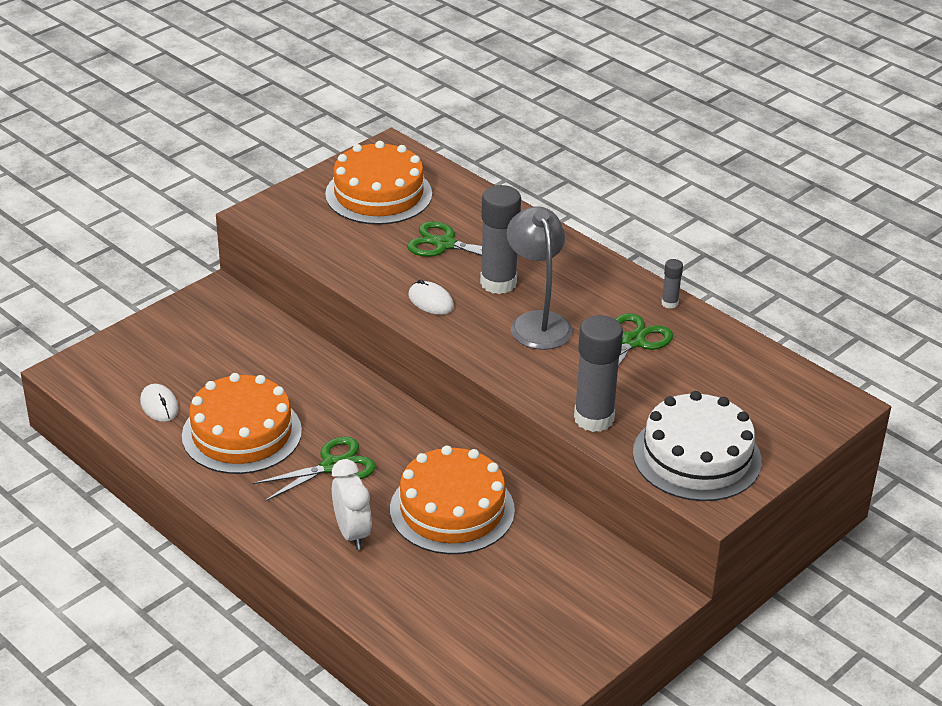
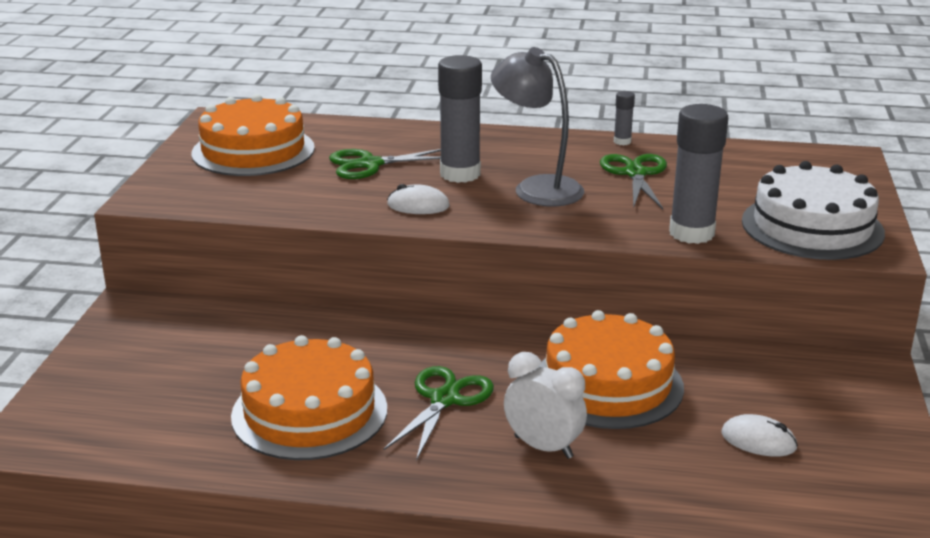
camera: 35 degrees left, 10 degrees down
white mouse [140,384,179,422] -> white mouse moved to [721,414,798,457]

